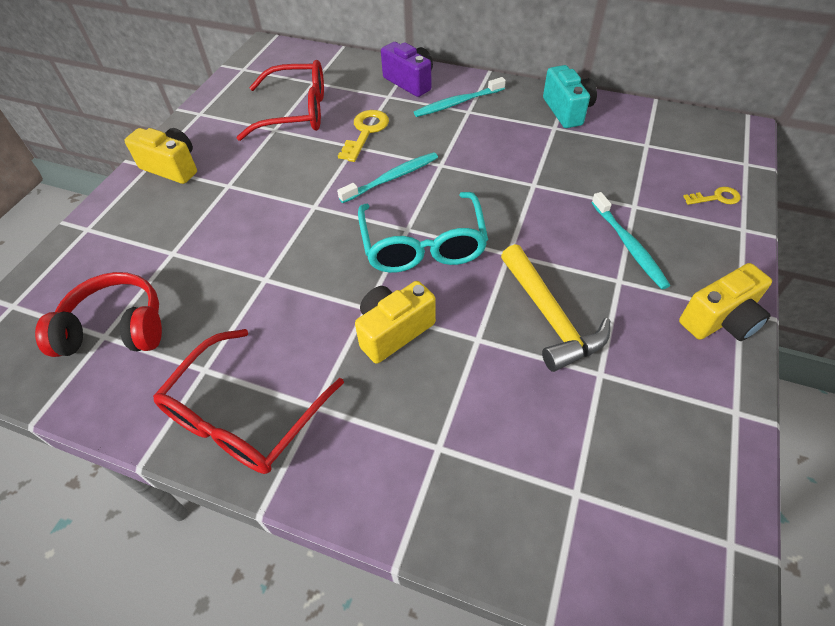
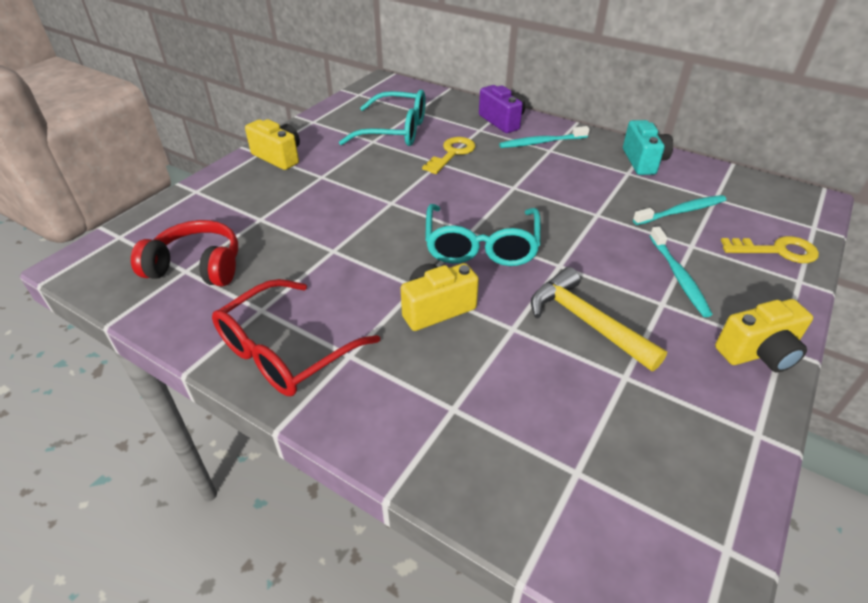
camera: 10 degrees right, 10 degrees down
red glasses [236,60,324,141] -> turquoise glasses [339,90,426,146]
turquoise toothbrush [337,152,438,203] -> turquoise toothbrush moved to [633,195,726,225]
yellow hammer [501,244,610,372] -> yellow hammer turned 150 degrees clockwise [531,267,667,371]
yellow key [683,187,741,205] -> yellow key [721,236,819,263], size x1.66

